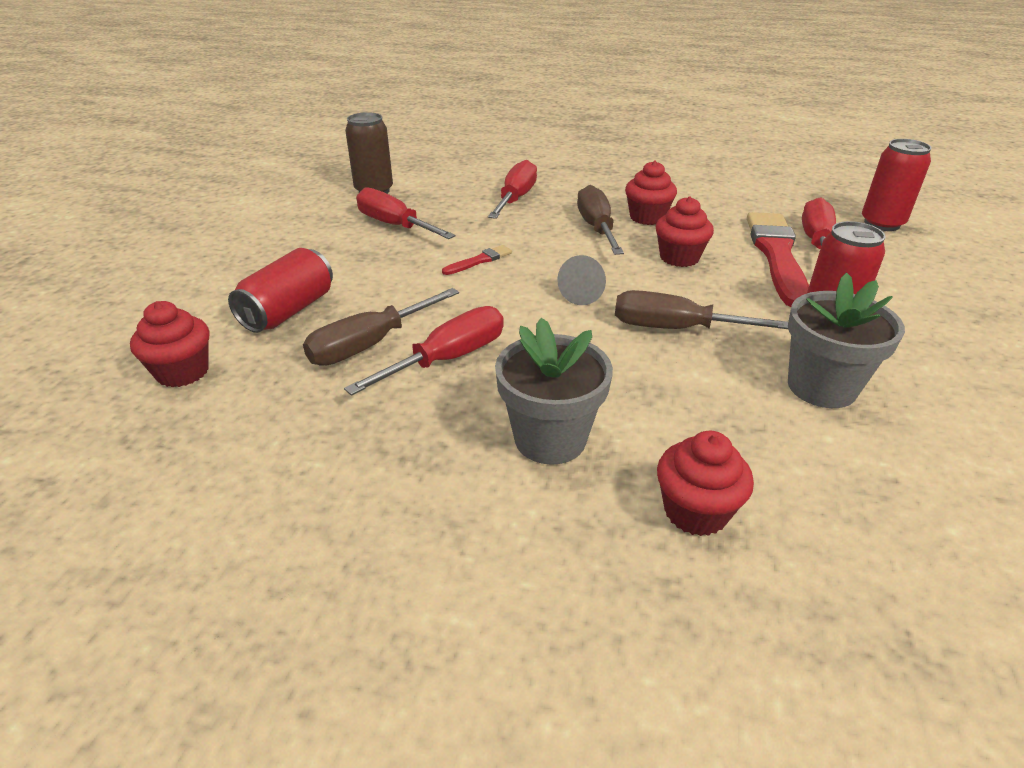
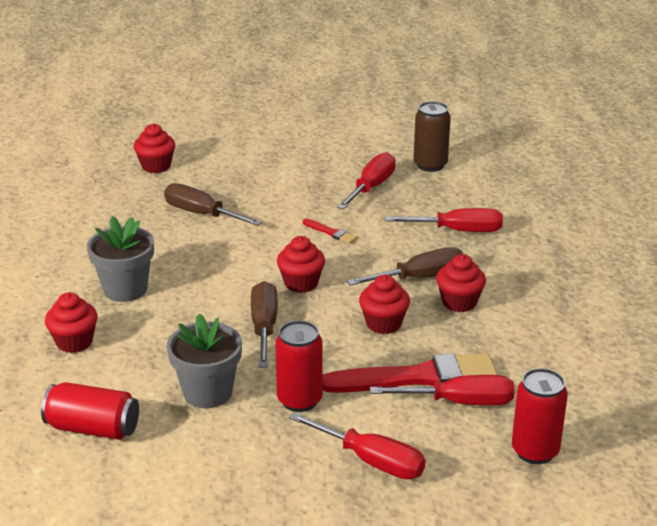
camera: 75 degrees right, 5 degrees down
red can [228,248,333,333] -> red can moved to [41,382,139,440]
red screwdriver [344,306,504,396] -> red screwdriver moved to [289,412,426,479]
grey cone [557,255,606,305] -> red cupcake [277,236,325,293]

